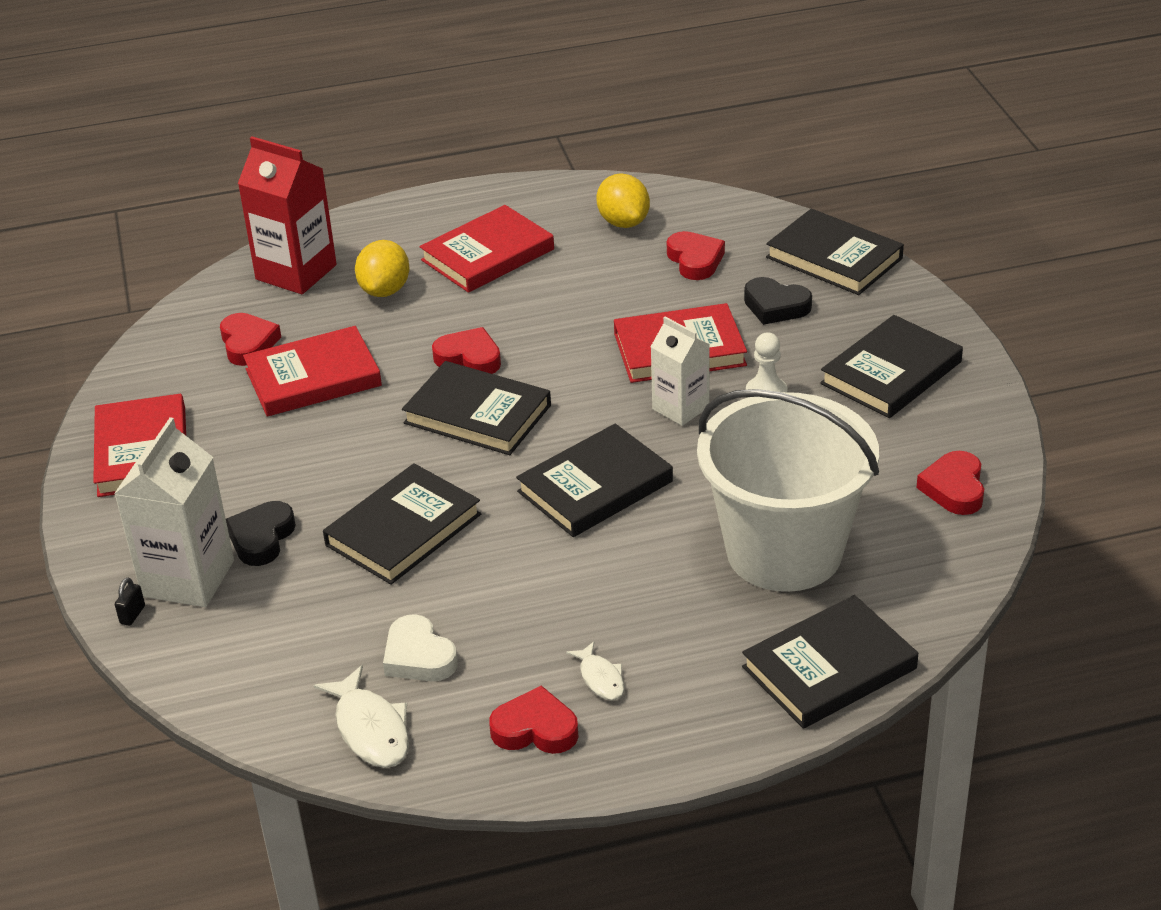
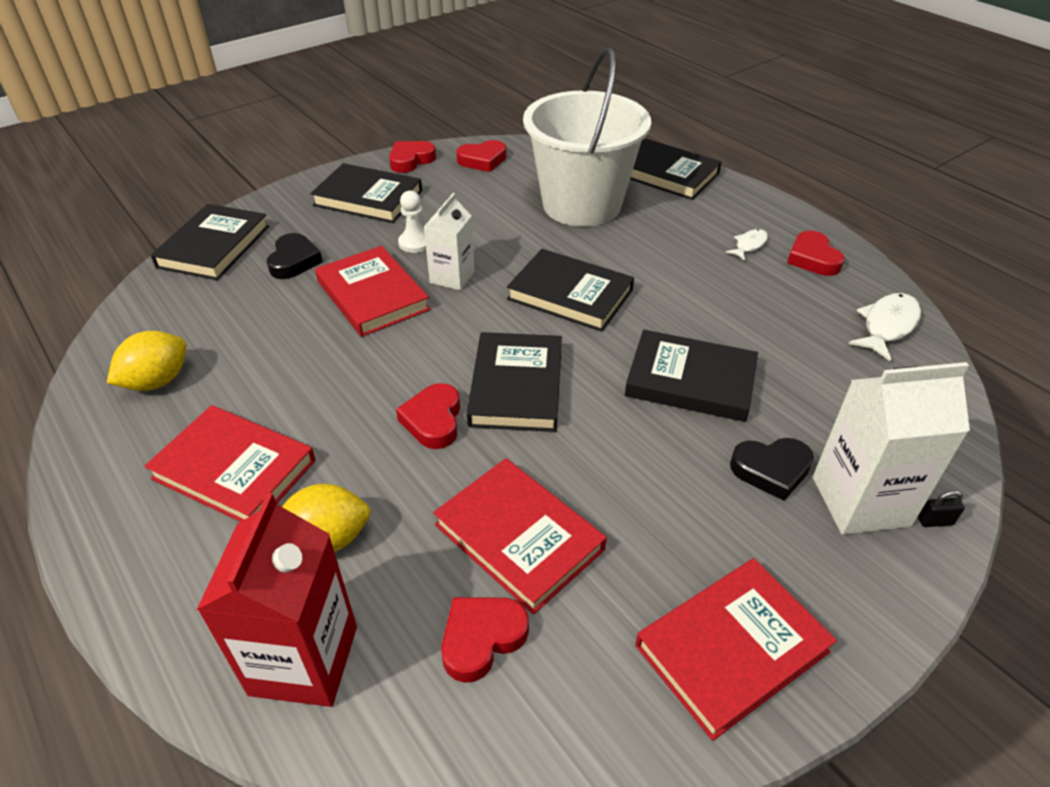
camera: 115 degrees left, 5 degrees up
white heart [383,614,458,681] -> none
red heart [667,231,725,280] -> red heart moved to [389,141,436,173]

